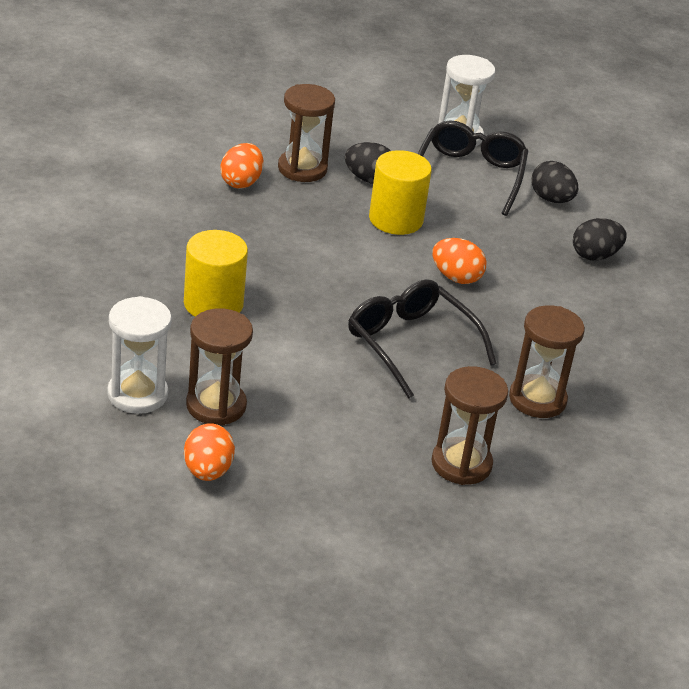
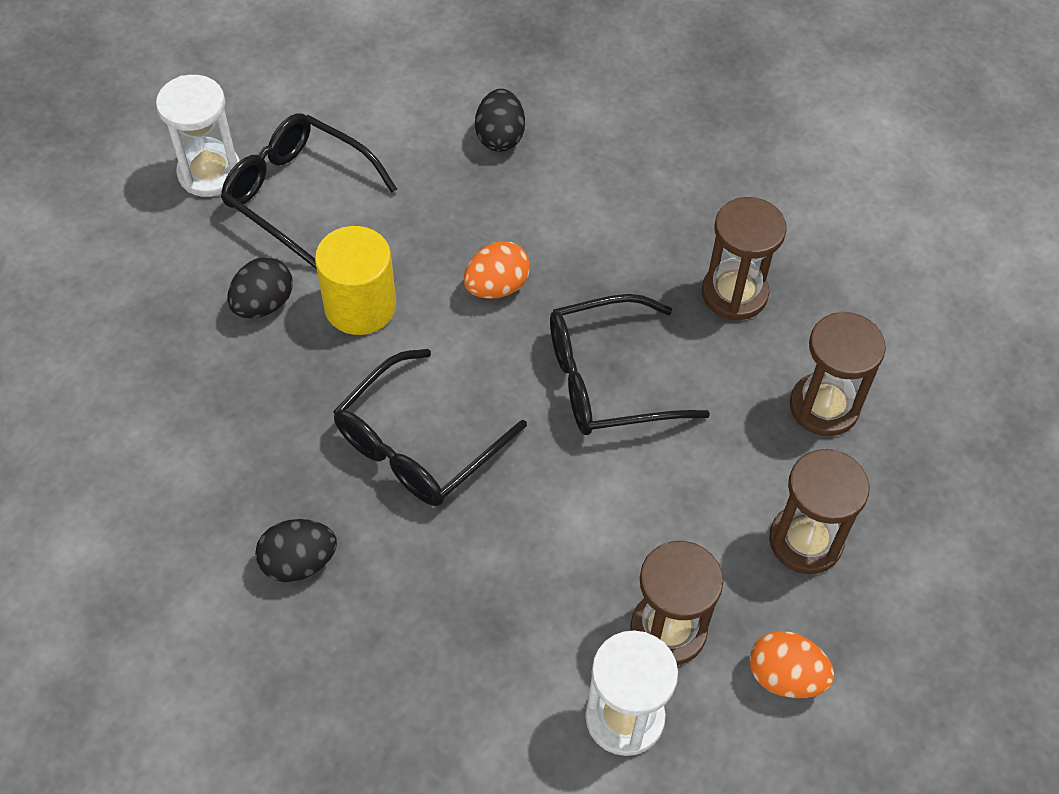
camera: 65 degrees left, 20 degrees up
yellow cylinder [184,230,248,317] -> none
orange egg [220,143,263,189] -> none
brown hourglass [278,84,335,182] -> brown hourglass moved to [769,449,870,574]
black egg [531,161,578,203] -> black egg moved to [255,519,337,582]
none -> black glasses [333,349,527,506]

